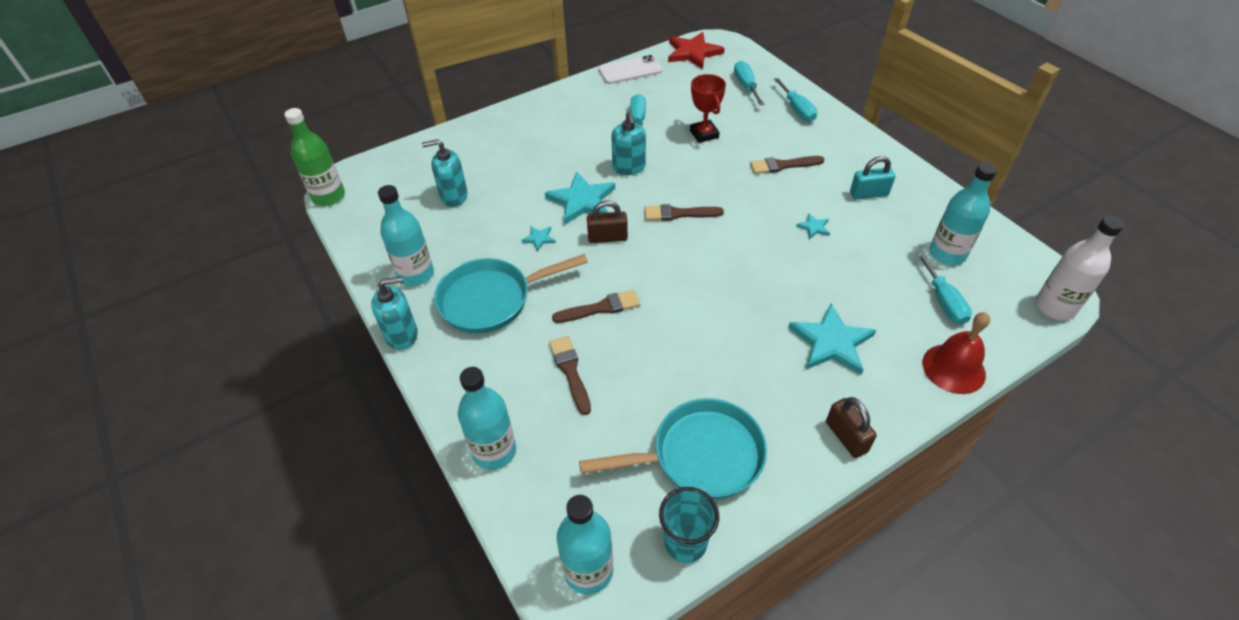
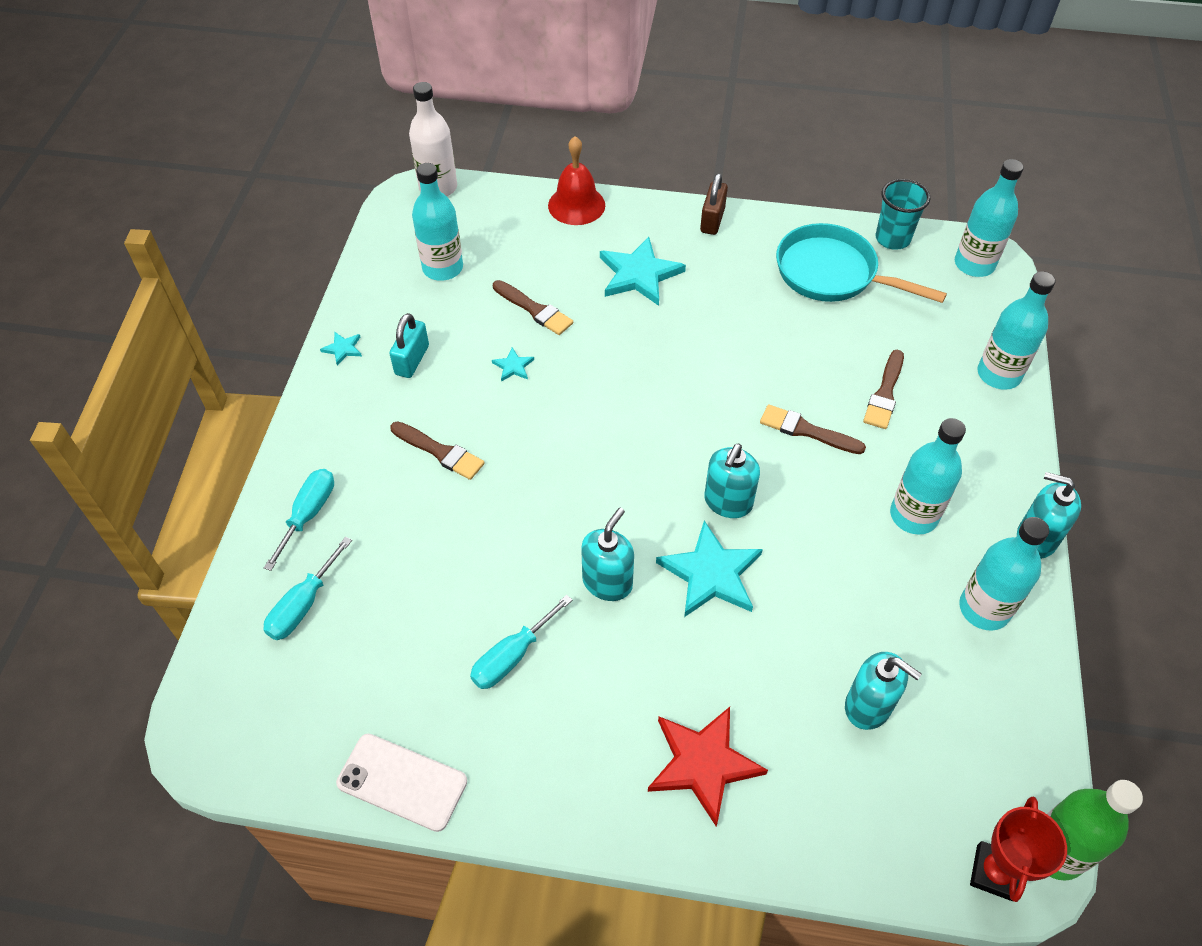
camera: 140 degrees left, 5 degrees up
turquoise pan [434,254,588,333] -> turquoise bottle [890,418,966,535]
turquoise star [521,226,556,252] -> turquoise star moved to [320,332,362,366]
brown padlock [587,200,628,243] -> turquoise soap dispenser [704,444,760,518]
brown brush [644,204,724,221] -> brown brush moved to [493,280,573,335]
red star [668,32,725,69] -> red star moved to [648,707,768,826]
red trophy [690,74,726,143] -> red trophy moved to [970,797,1067,902]
turquoise padlock [850,156,895,200] -> turquoise padlock turned 75 degrees clockwise [389,313,429,378]
turquoise screwdriver [916,252,972,325] -> none

